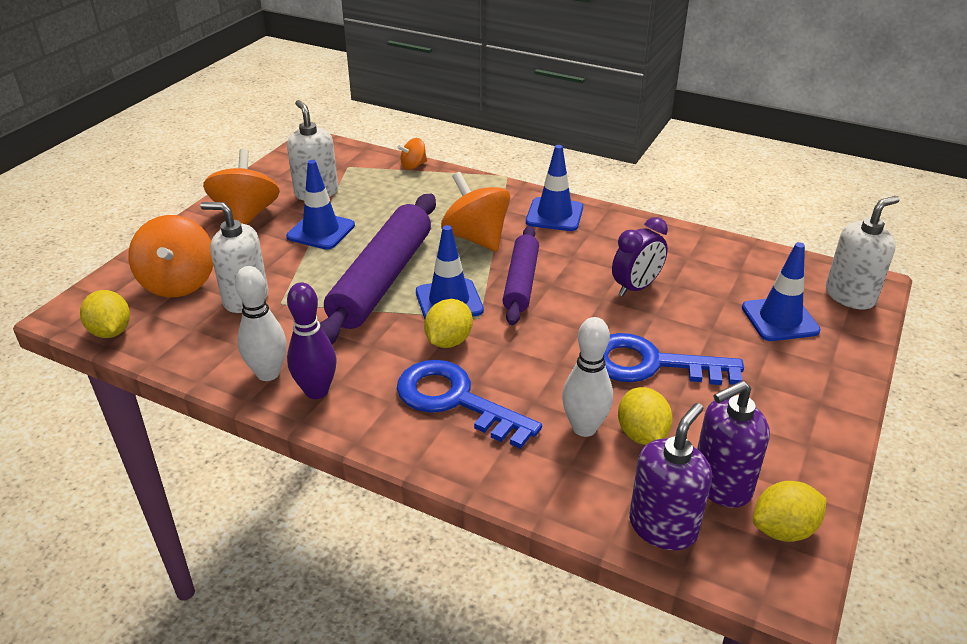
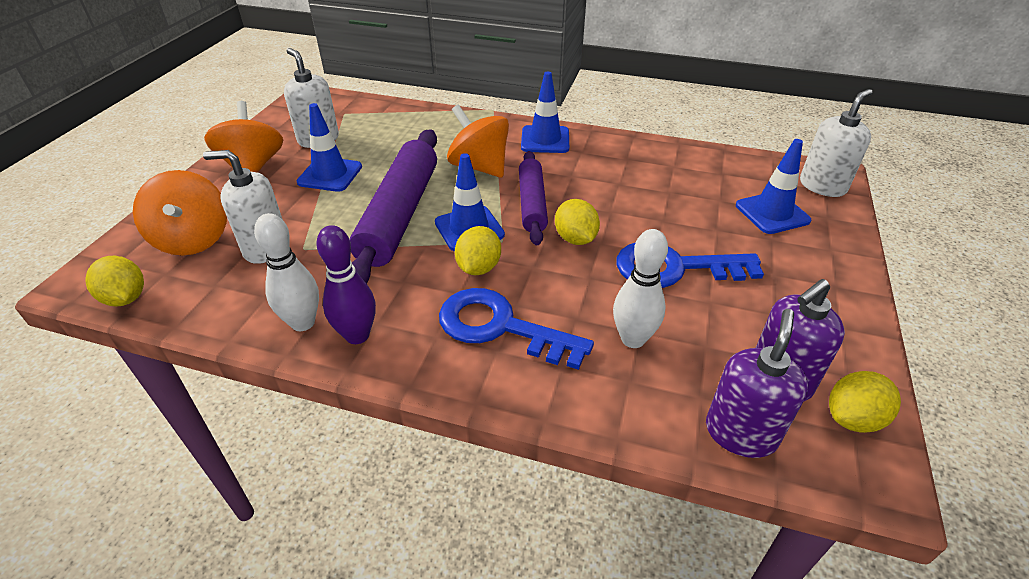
camera: 10 degrees left, 5 degrees up
orange spinning top [397,138,427,170] -> none
purple clock [612,217,668,297] -> none
yellow lemon [618,387,672,445] -> yellow lemon moved to [555,199,600,245]

